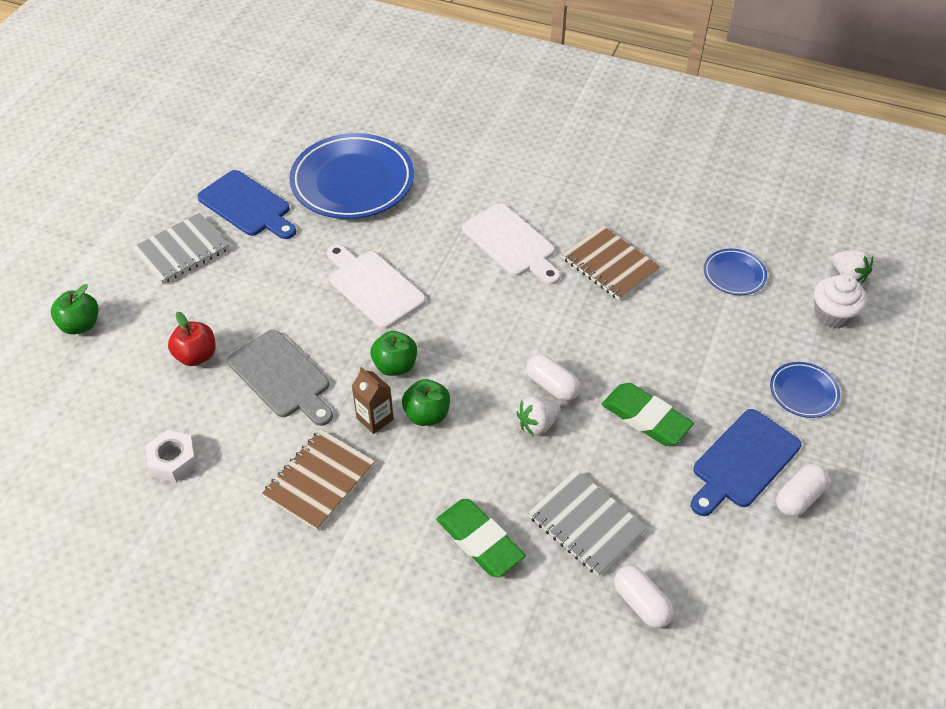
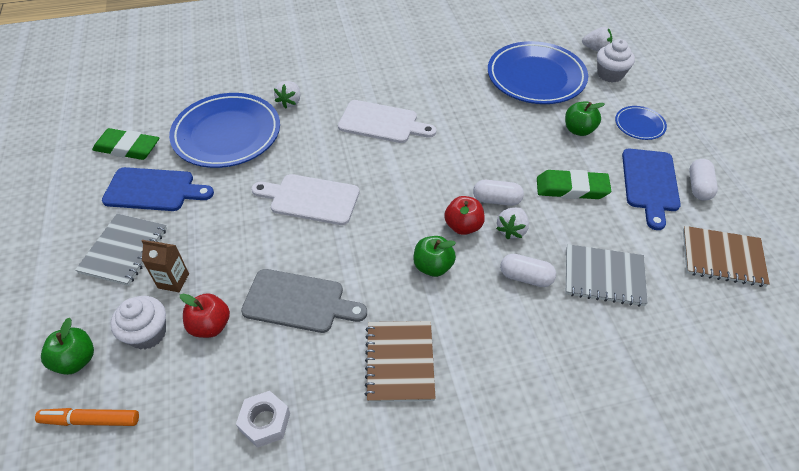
camera: 35 degrees left, 0 degrees up
brown carton [351,367,394,434] -> brown carton moved to [142,240,189,292]
green apple [371,331,417,376] -> green apple moved to [565,101,605,136]
green eraser [436,499,525,577] -> green eraser moved to [92,128,159,160]
brown notebook [562,226,661,300] -> brown notebook moved to [683,226,770,287]
white capsule [614,566,674,628] -> white capsule moved to [500,254,556,287]
blue plate [704,249,767,295] -> blue plate [488,41,588,104], size x2.13
none -> orange marker [35,408,139,426]
none -> white cupcake [110,296,166,350]
none -> white strawberry [274,81,300,109]
none -> red apple [444,196,485,235]

